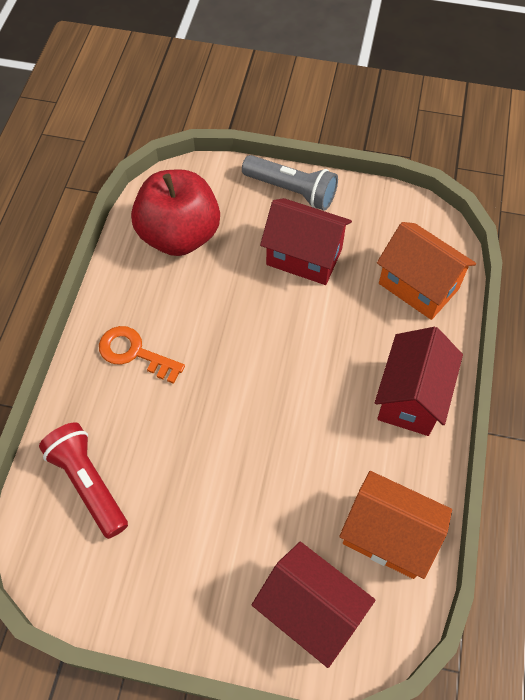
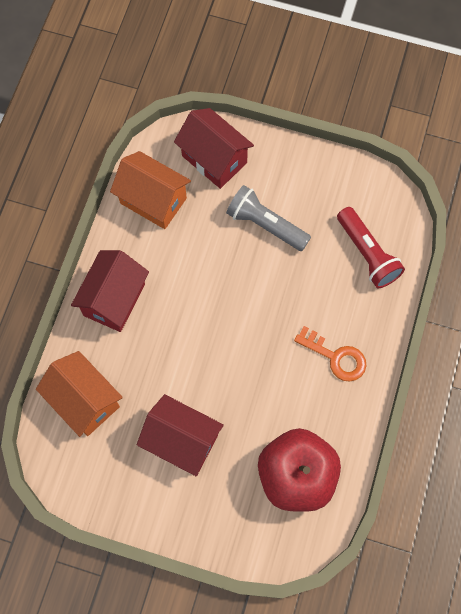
camera: 175 degrees left, 10 degrees up
grey flashlight [242,155,338,210] -> grey flashlight moved to [226,185,311,251]

